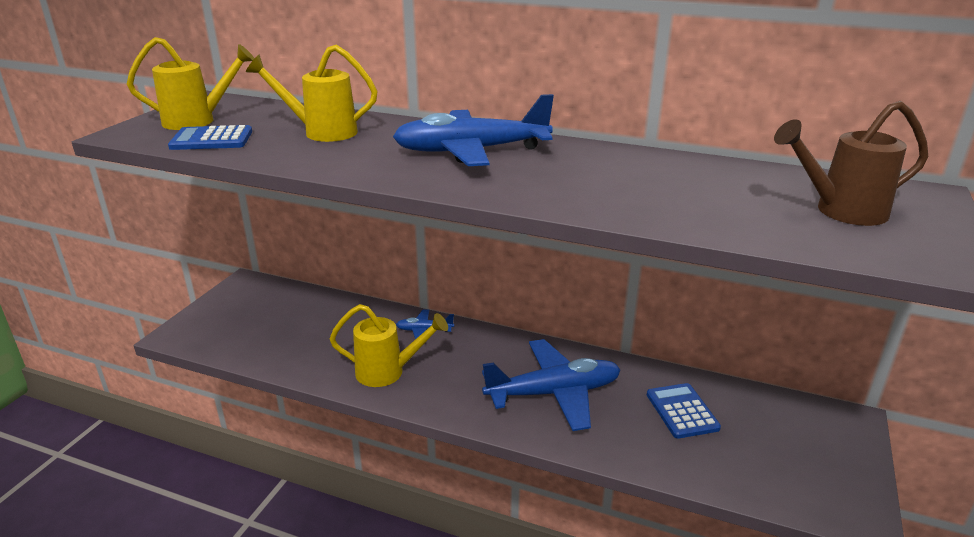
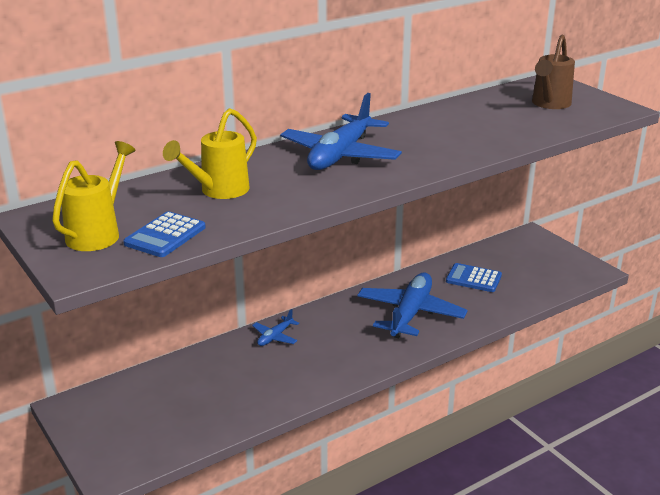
camera: 55 degrees left, 0 degrees up
yellow watering can [330,304,448,387] -> none

